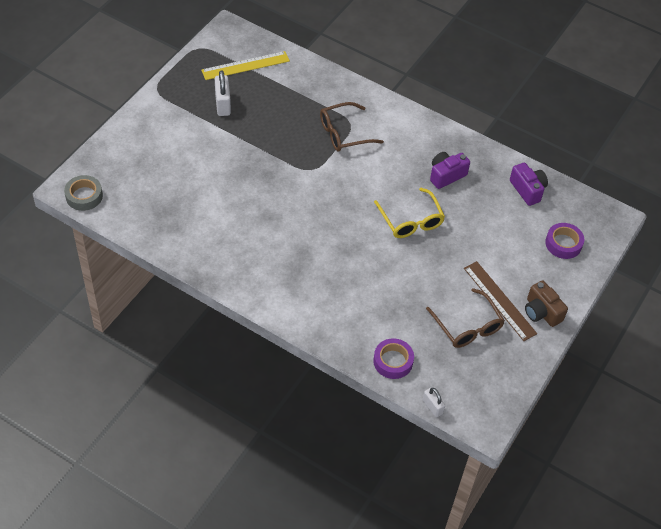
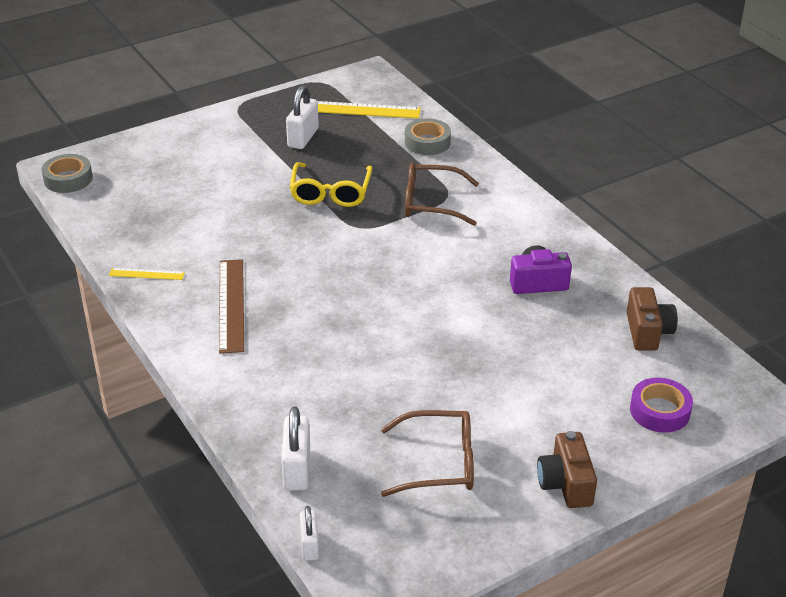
camera: 30 degrees right, 15 degrees down
purple tape [373,338,414,379] -> white padlock [281,406,310,490]
yellow glasses [374,188,445,238] -> yellow glasses moved to [290,162,372,207]
brown glasses [426,288,505,348] -> brown glasses turned 90 degrees counterclockwise [381,410,474,497]
brown ruler [464,261,537,341] -> brown ruler moved to [219,259,244,354]
purple camera [510,163,548,206] -> brown camera [626,287,677,350]
none -> yellow ruler [109,268,185,280]
none -> grey tape [405,118,451,155]

